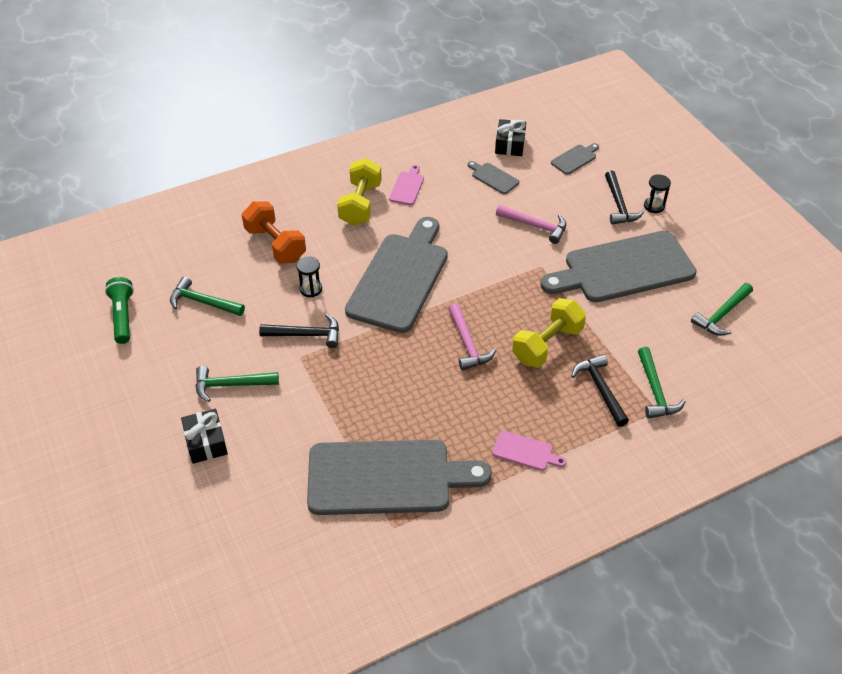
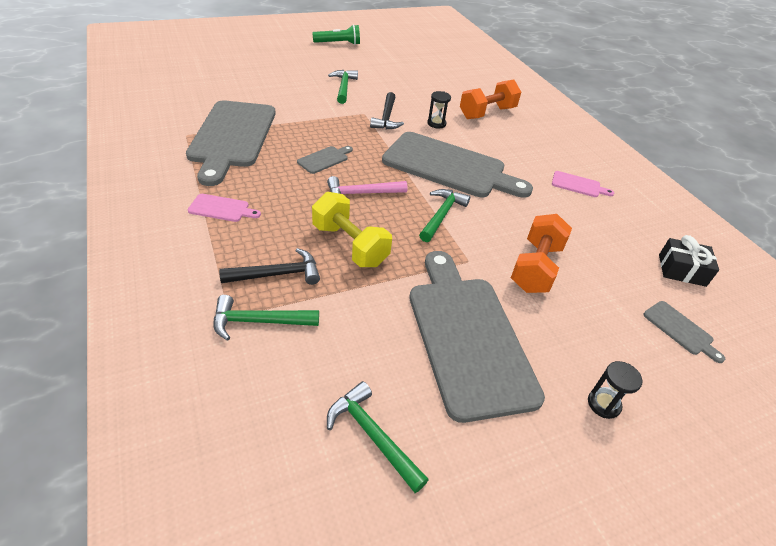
camera: 90 degrees right, 5 degrees down
green flashlight [105,277,134,344] -> green flashlight moved to [312,24,360,45]
green hammer [170,276,245,316] -> green hammer moved to [419,189,470,242]
black gift [181,409,228,464] -> none
yellow dumbbell [337,158,382,226] -> none
grey cutting board [468,161,519,194] -> grey cutting board moved to [297,146,353,174]
pink cutting board [492,431,567,471] -> pink cutting board turned 105 degrees counterclockwise [188,194,261,222]
pink hammer [496,205,566,244] -> orange dumbbell [511,214,572,293]
black hammer [605,171,644,225] -> none

